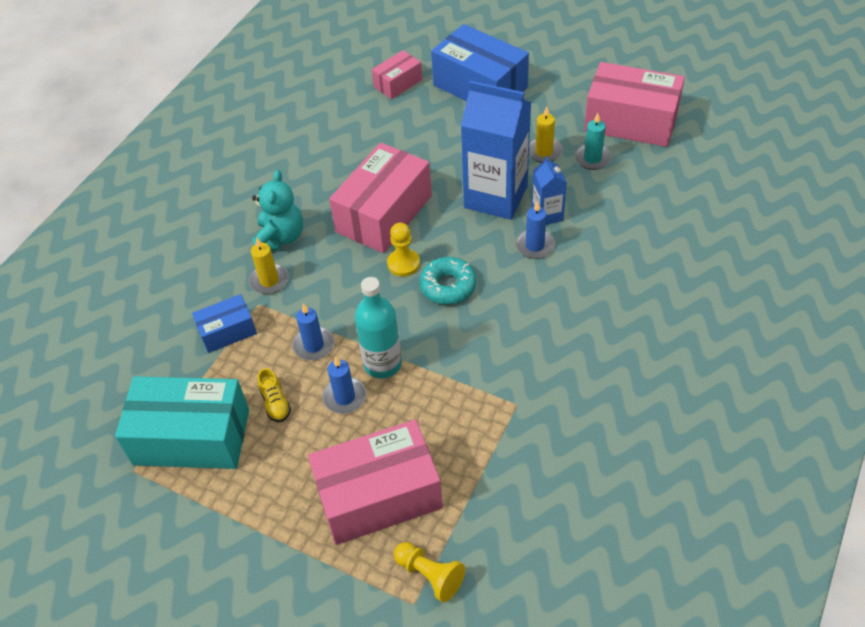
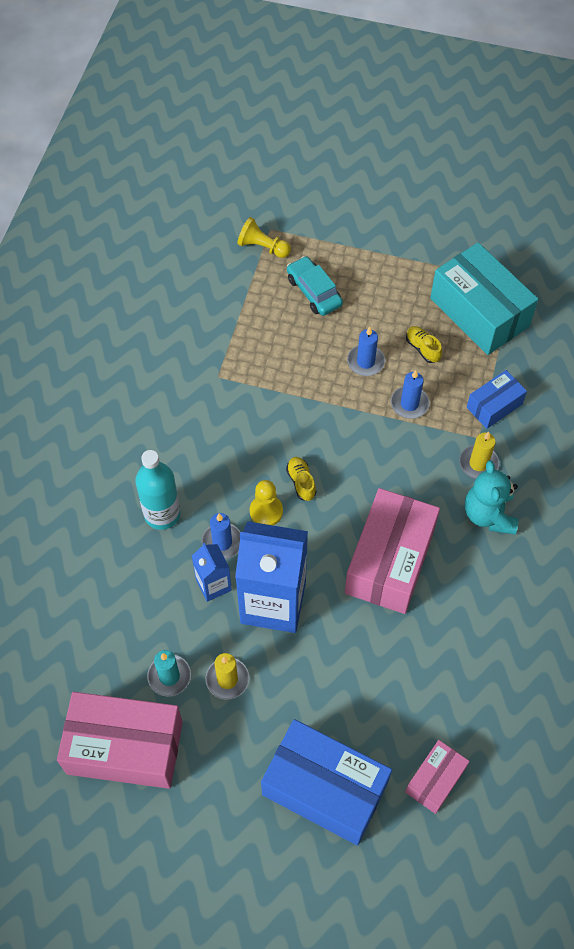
camera: 165 degrees right, 10 degrees up
turquoise box [115,376,249,469] -> turquoise box turned 60 degrees clockwise [430,242,538,355]
pink box [308,420,443,545] -> turquoise car [287,256,343,316]
turquoise bottle [355,277,402,378] -> turquoise bottle moved to [135,450,181,530]
yellow pawn [387,223,420,277] -> yellow pawn moved to [250,480,283,525]
turquoise donut [419,257,476,304] -> yellow shoe [286,457,316,501]

